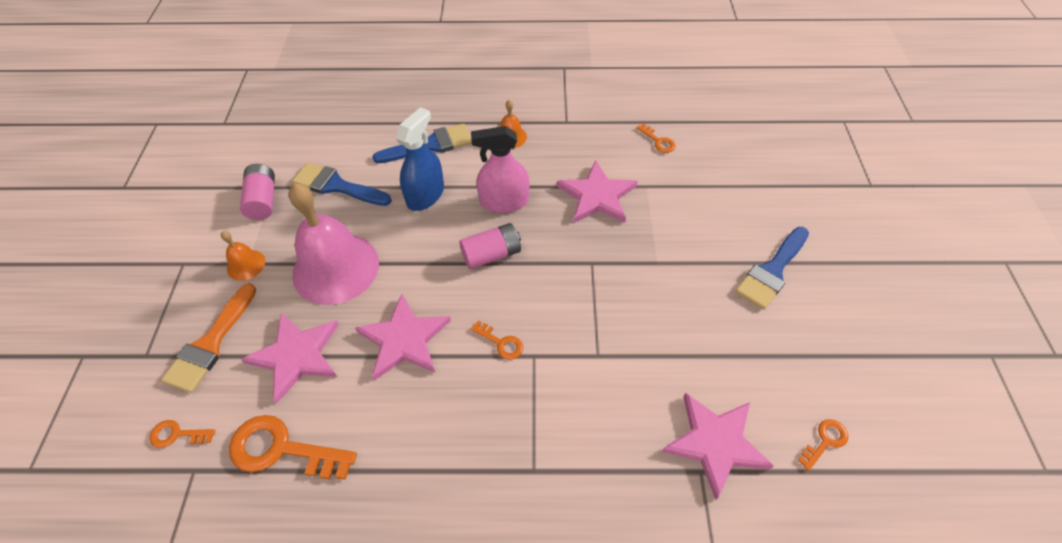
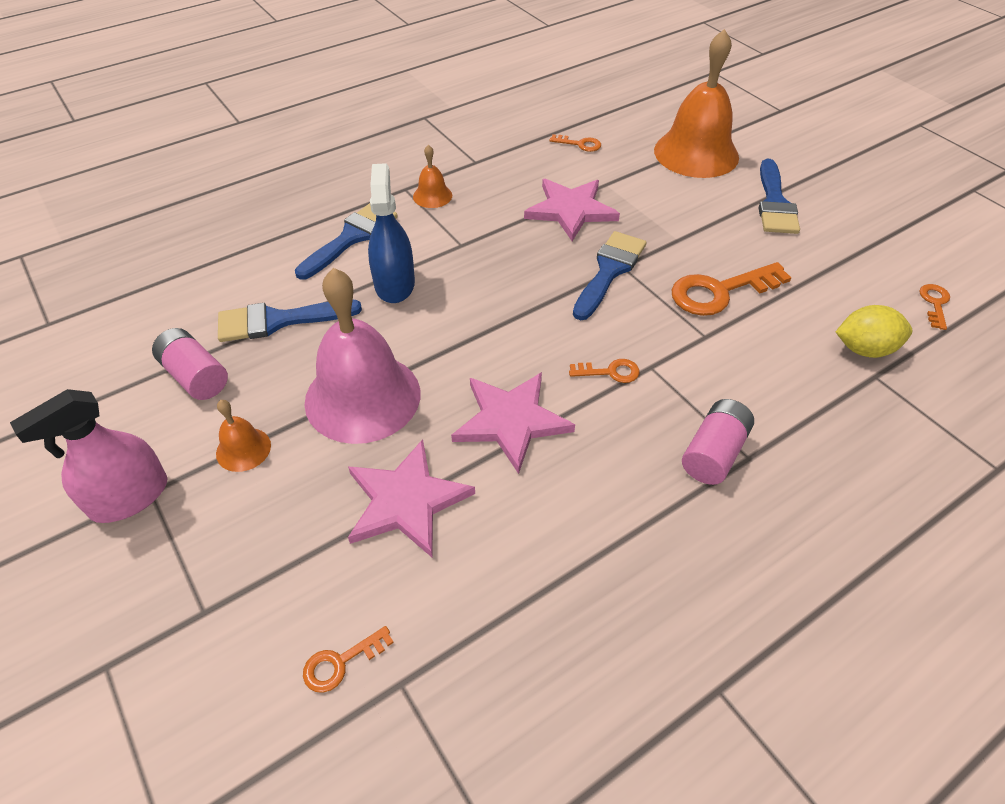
camera: 35 degrees left, 5 degrees down
orange brush [161,283,256,393] -> none
orange key [229,415,357,480] -> orange key moved to [671,262,791,316]
pink battery [459,223,521,269] -> pink battery moved to [682,399,754,485]
pink spray bottle [471,126,529,213] -> pink spray bottle moved to [10,389,167,523]
pink star [661,393,774,500] -> yellow lemon [836,305,912,358]
none -> blue brush [573,231,647,320]
none -> orange bell [654,29,739,178]

